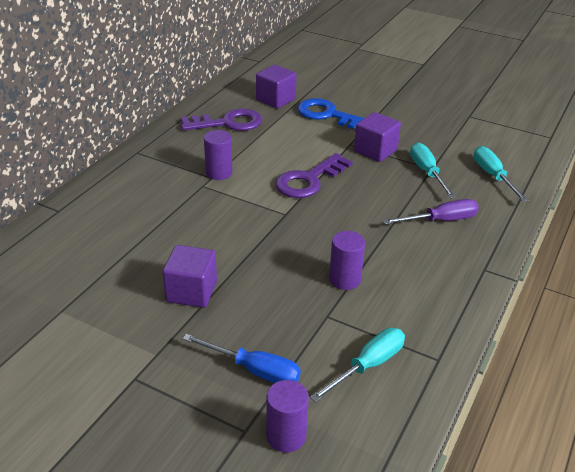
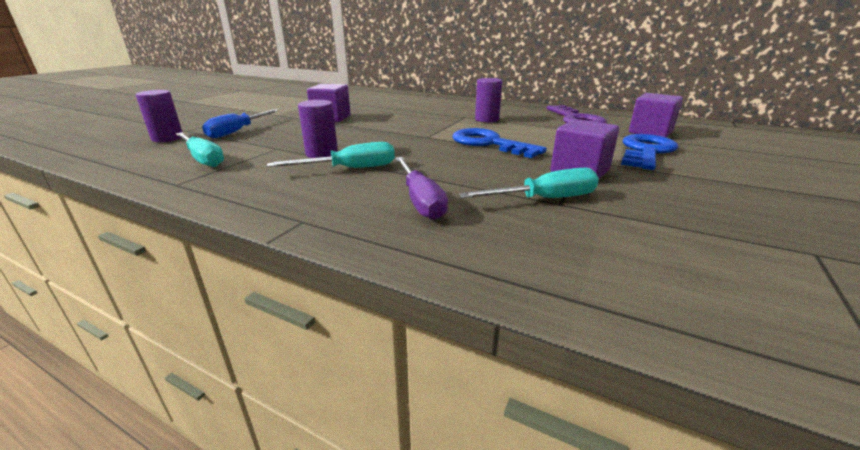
camera: 90 degrees right, 10 degrees down
purple key [276,153,353,198] -> blue key [452,128,547,158]
turquoise screwdriver [474,146,529,202] -> turquoise screwdriver moved to [267,142,395,168]

